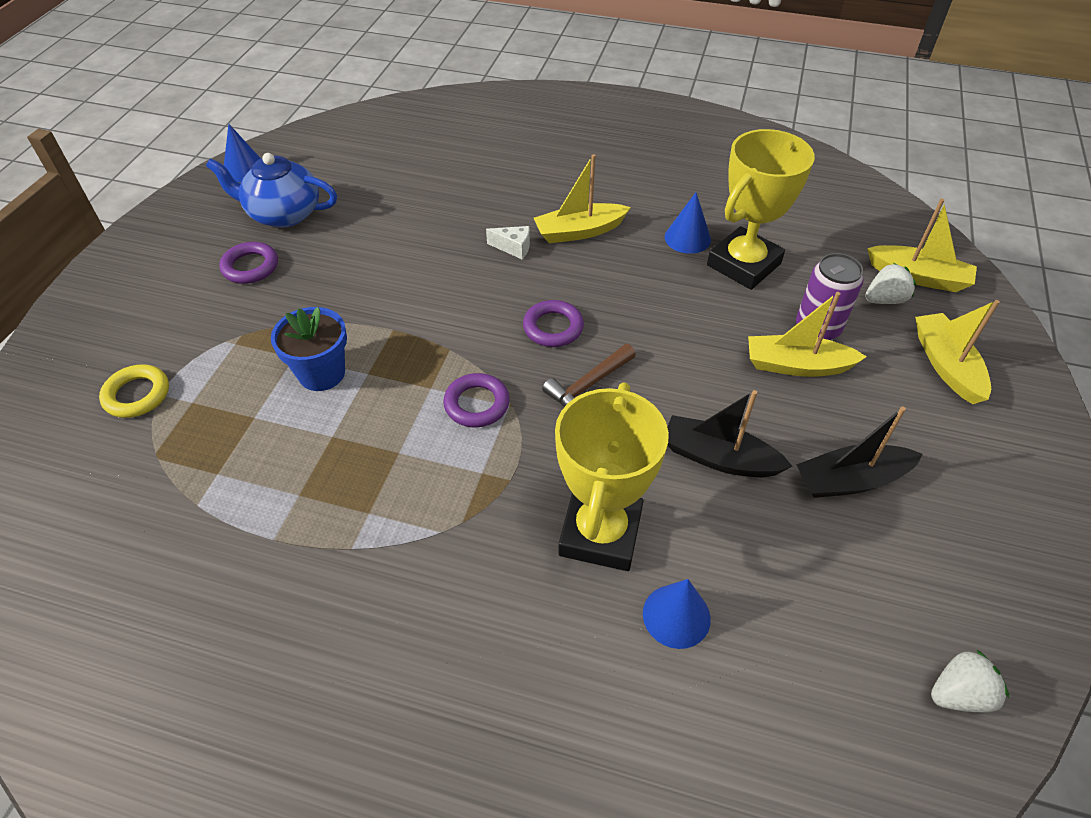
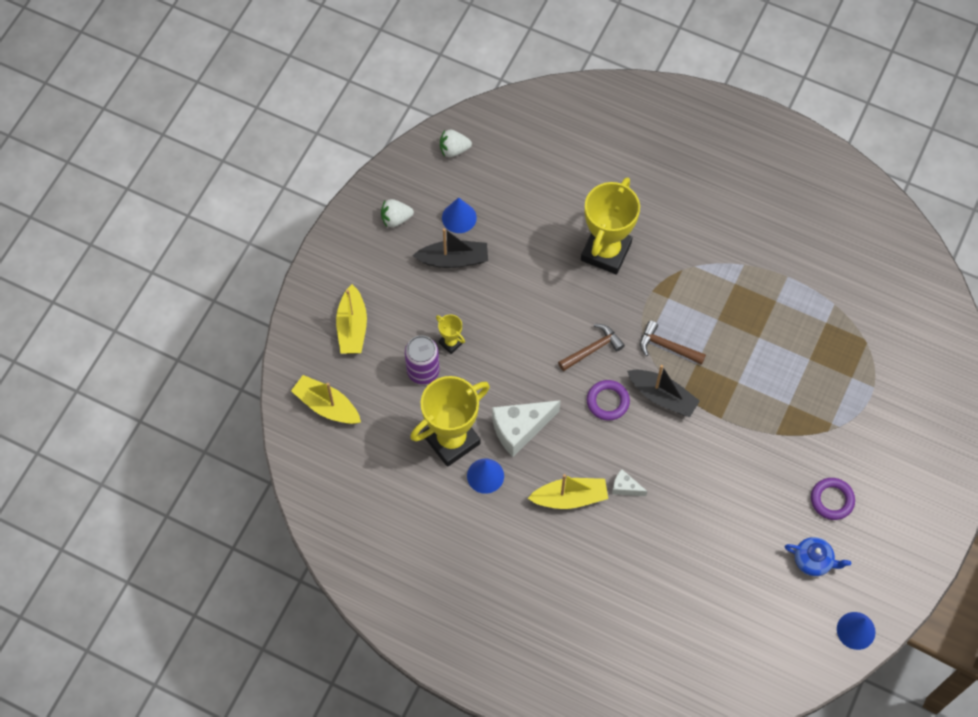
camera: 170 degrees left, 15 degrees up
yellow ring [99,364,169,418] -> none
blue teapot [206,153,337,228] -> blue teapot [785,537,851,576], size x0.62
blue flower pot [271,307,347,391] -> none
purple ring [443,373,510,427] -> brown hammer [640,320,706,365]
blue cone [643,579,711,649] -> blue cone moved to [442,197,477,233]
black boat [667,390,793,477] -> black boat moved to [627,365,700,417]
yellow boat [748,292,867,377] -> yellow trophy [436,314,465,354]
white strawberry [865,263,916,304] -> white strawberry moved to [381,199,414,227]
none -> white cheese [492,400,561,457]

